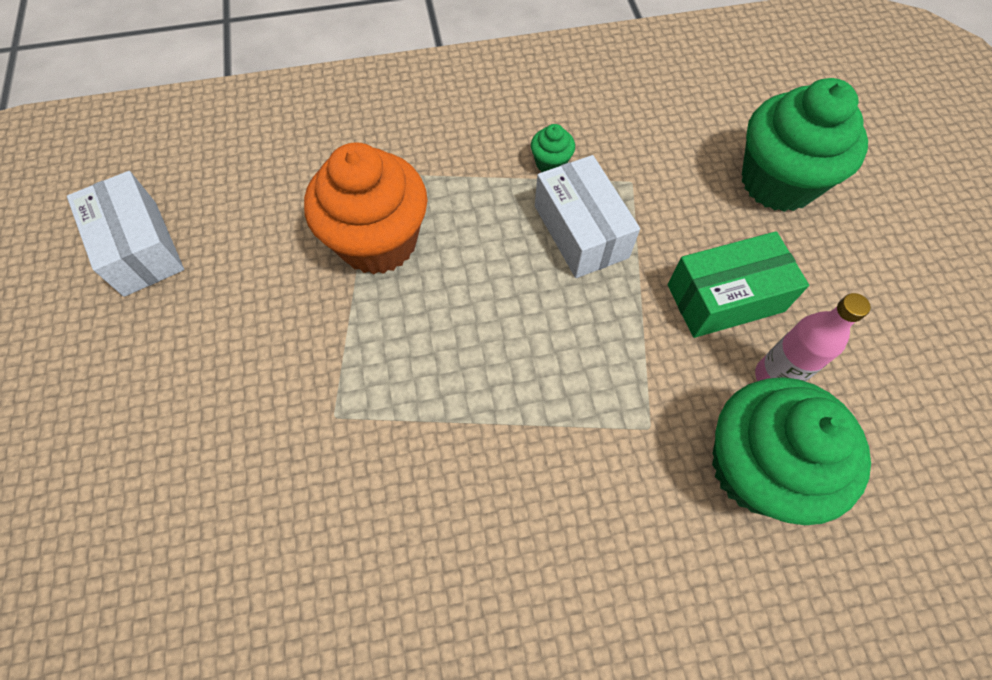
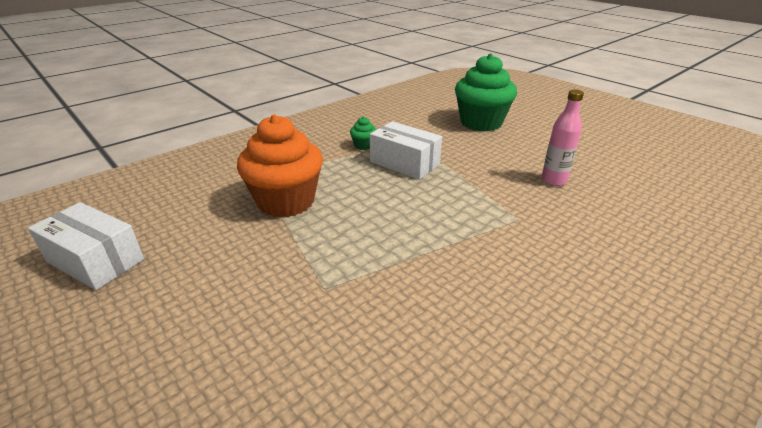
camera: 30 degrees left, 30 degrees down
green box [668,231,809,338] -> none
green cupcake [712,377,871,525] -> none

